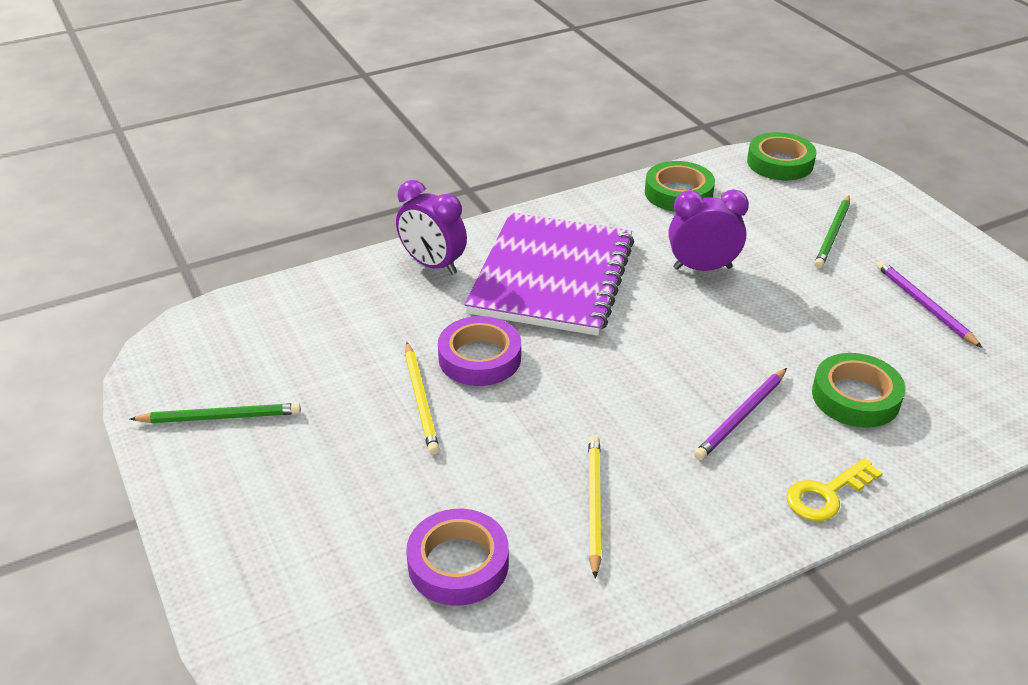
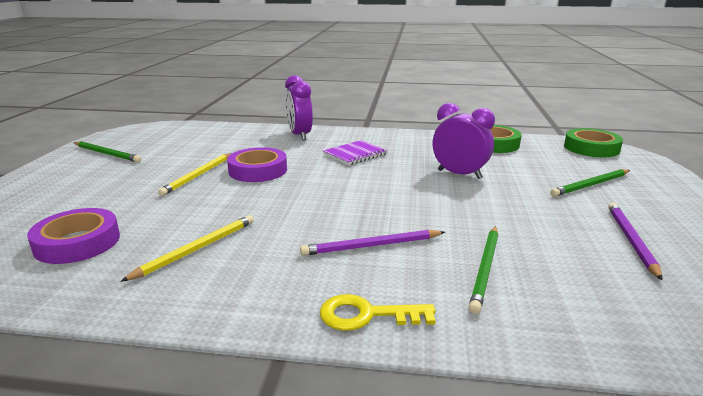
camera: 35 degrees right, 15 degrees down
purple notebook [464,212,634,336] -> purple notebook [323,140,388,165], size x0.44
green tape [812,353,905,428] -> green pencil [469,226,498,314]

